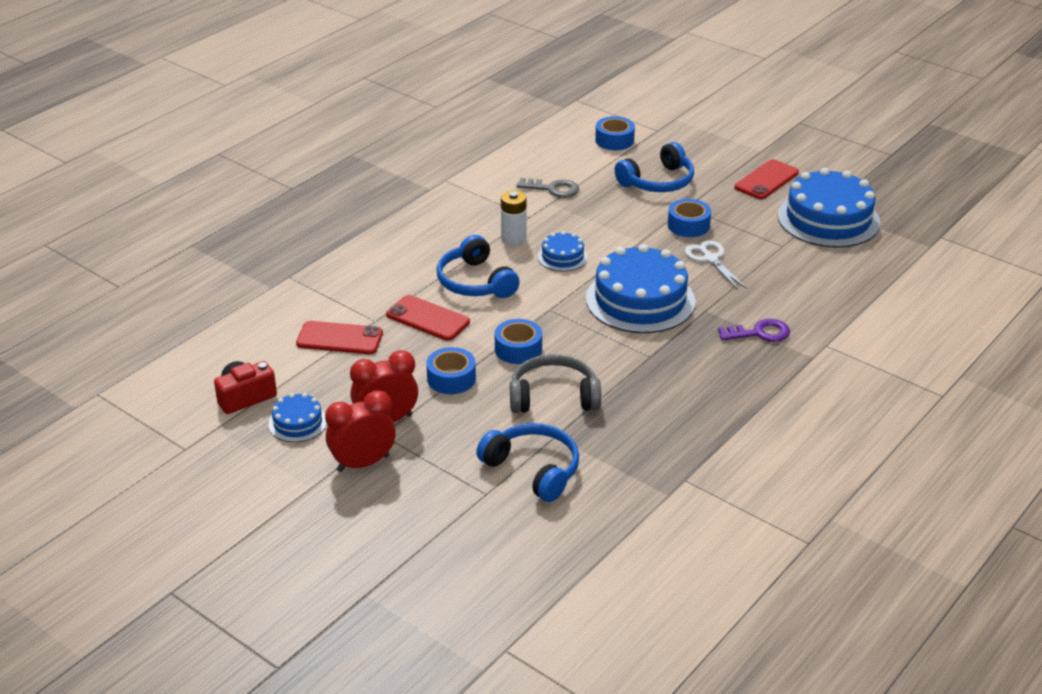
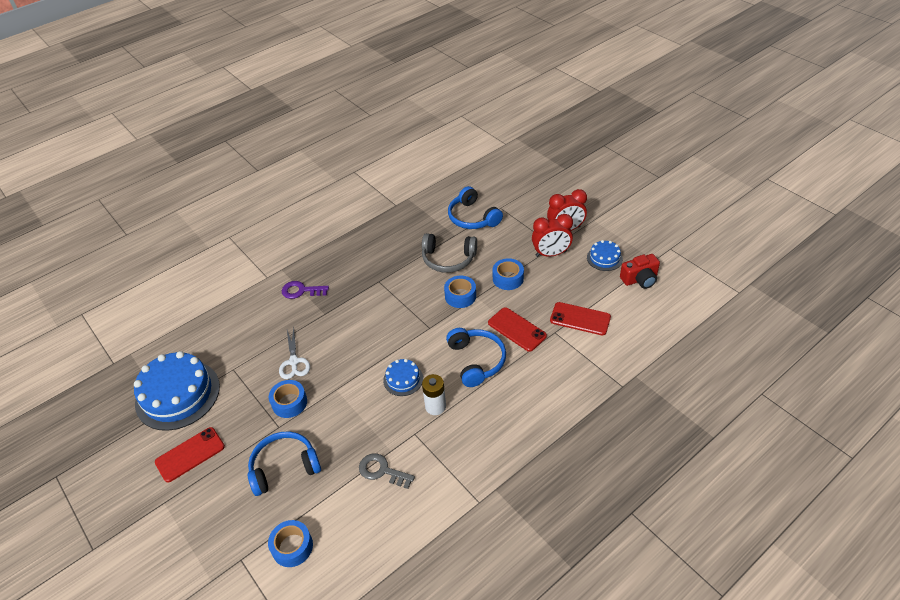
camera: 165 degrees left, 10 degrees up
blue cake [586,244,696,333] -> none

